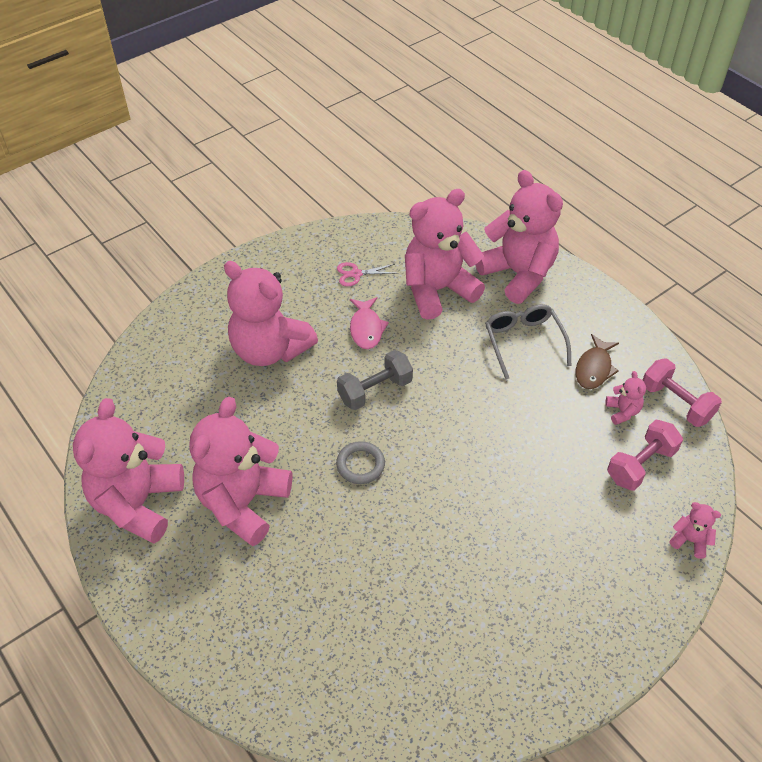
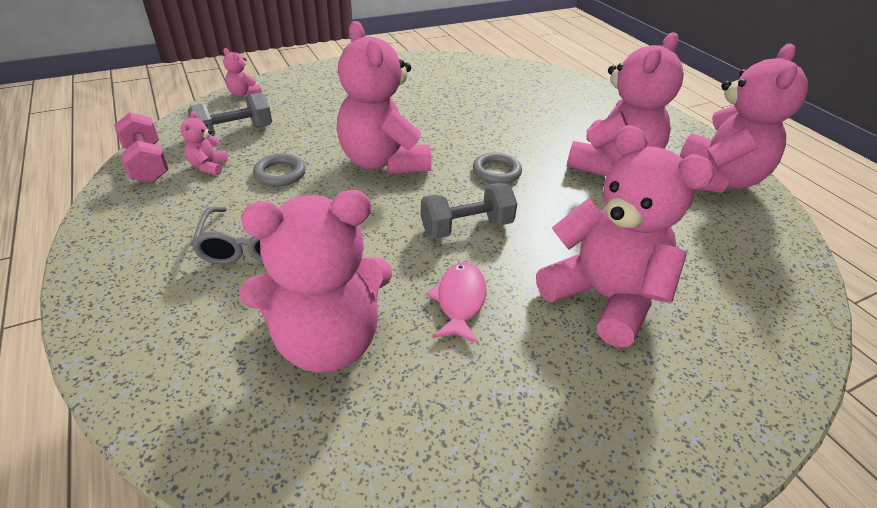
camera: 170 degrees left, 10 degrees down
pink scissors [337,262,397,286] -> none
pink teddy bear [475,170,563,304] -> pink teddy bear moved to [337,21,432,174]
brown fish [576,334,619,389] -> none
pink dumbbell [607,420,683,491] -> grey dumbbell [188,92,272,136]
none -> grey ring [253,154,306,187]

